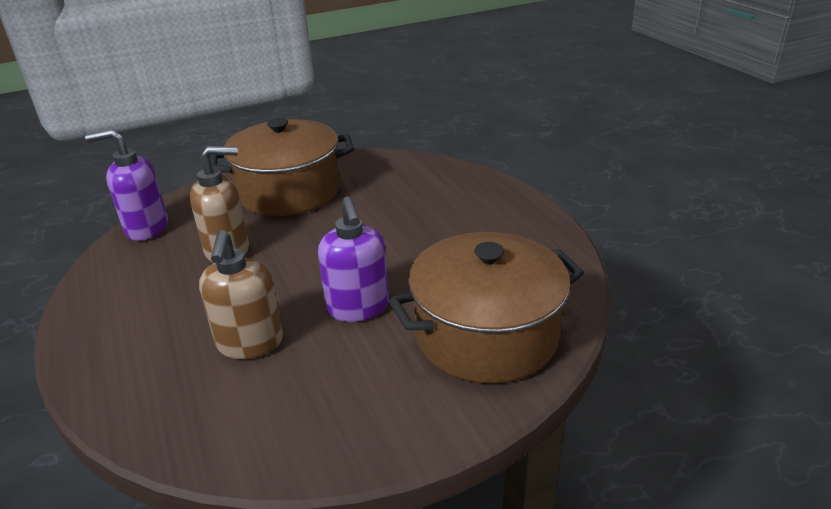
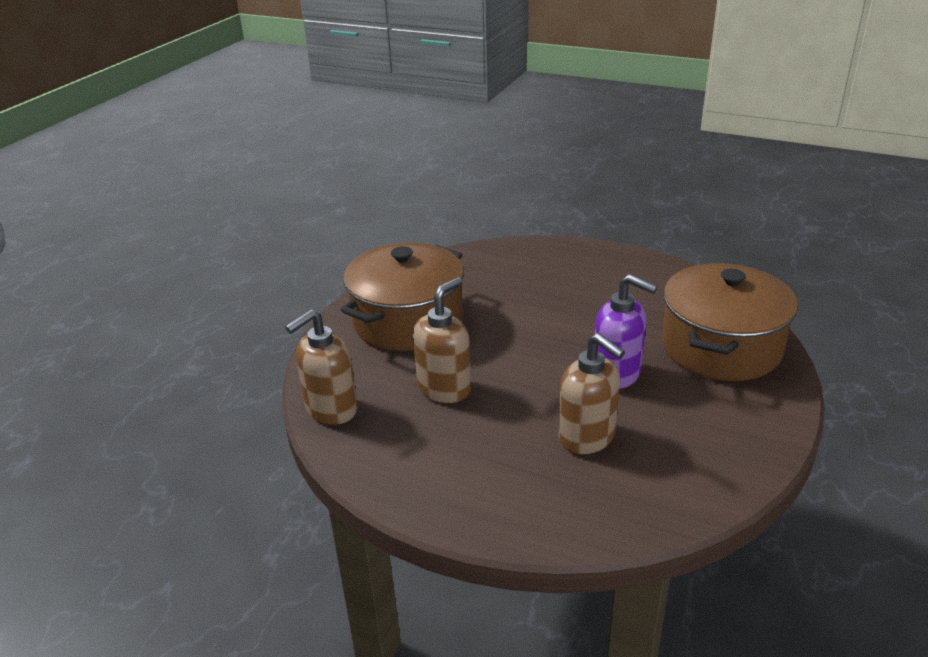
camera: 40 degrees left, 0 degrees up
purple soap dispenser [85,129,168,241] -> brown soap dispenser [285,309,358,425]

